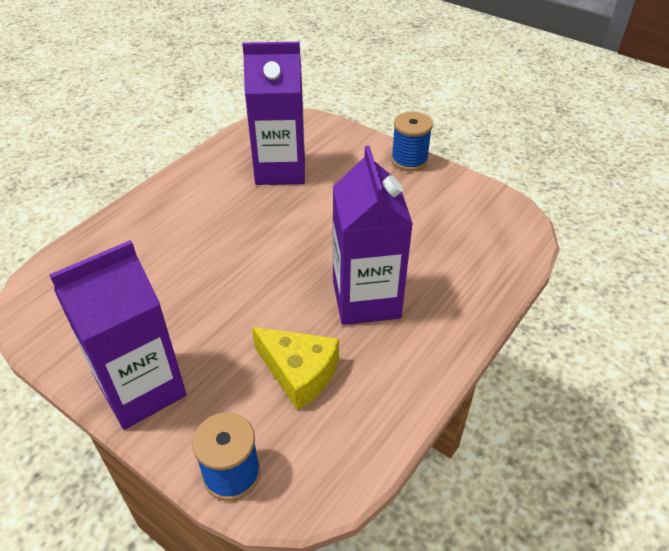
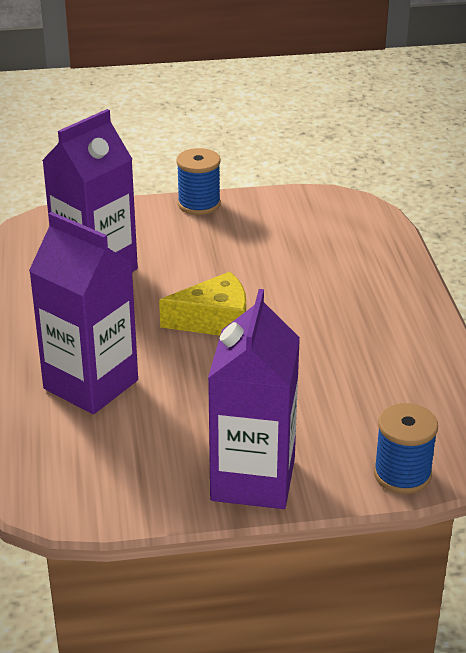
camera: 45 degrees left, 10 degrees down
yellow cheese [252,327,339,410] -> yellow cheese moved to [159,272,246,336]
purple carton [333,145,413,325] -> purple carton moved to [29,212,138,414]

